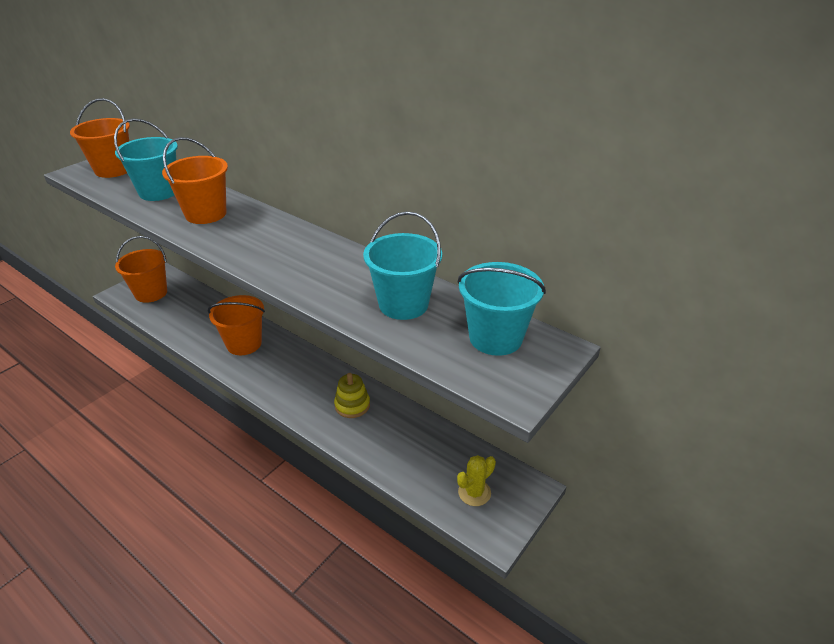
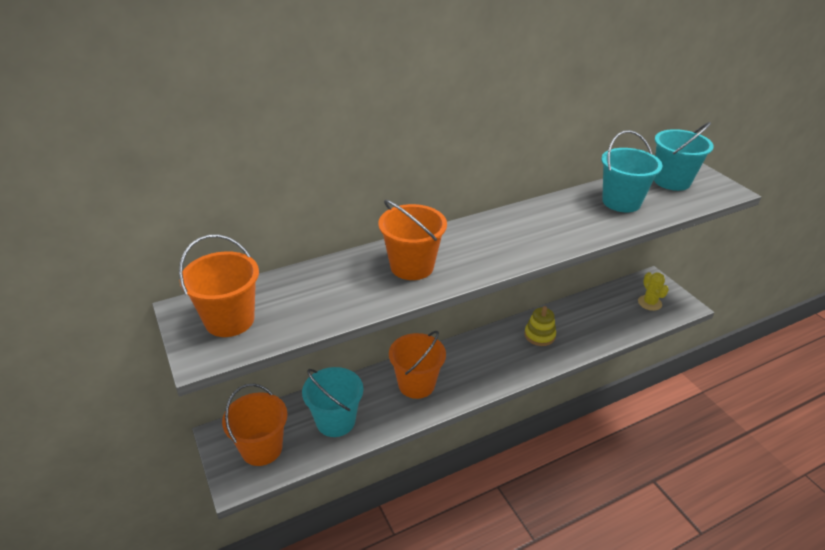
camera: 65 degrees left, 0 degrees up
turquoise bucket [114,118,178,201] -> turquoise bucket moved to [302,367,363,437]

